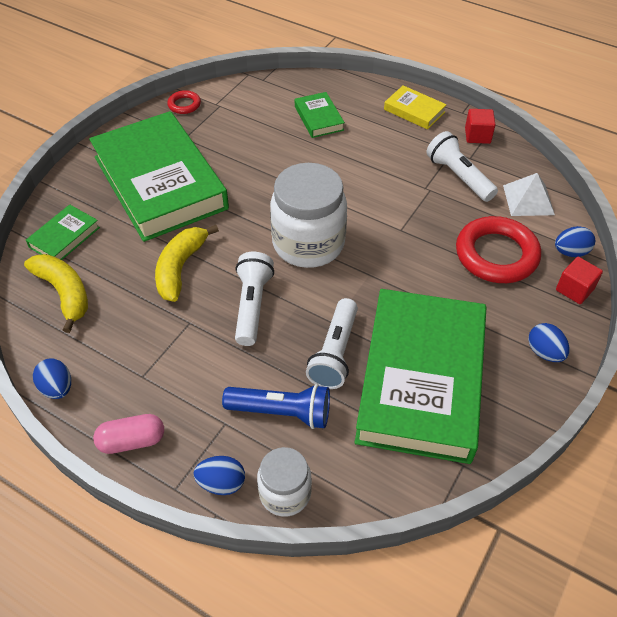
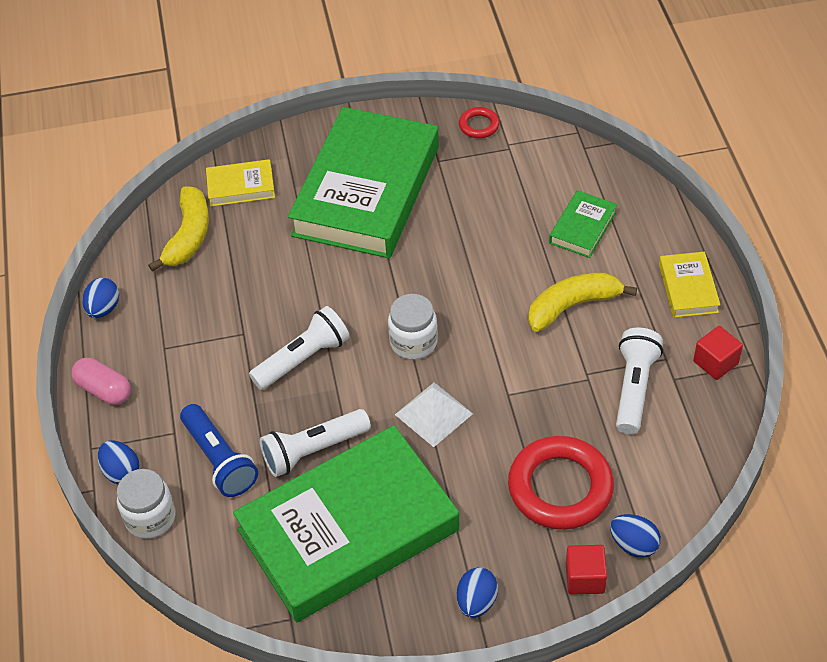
camera: 50 degrees right, 0 degrees up
green book [26,204,100,260] -> yellow book [206,159,275,207]
yellow banana [155,225,219,302] -> yellow banana moved to [528,272,637,332]
white jar [270,163,347,268] -> white jar [388,294,438,360], size x0.56
white pyramid [503,173,555,216] -> white pyramid moved to [395,382,473,447]

